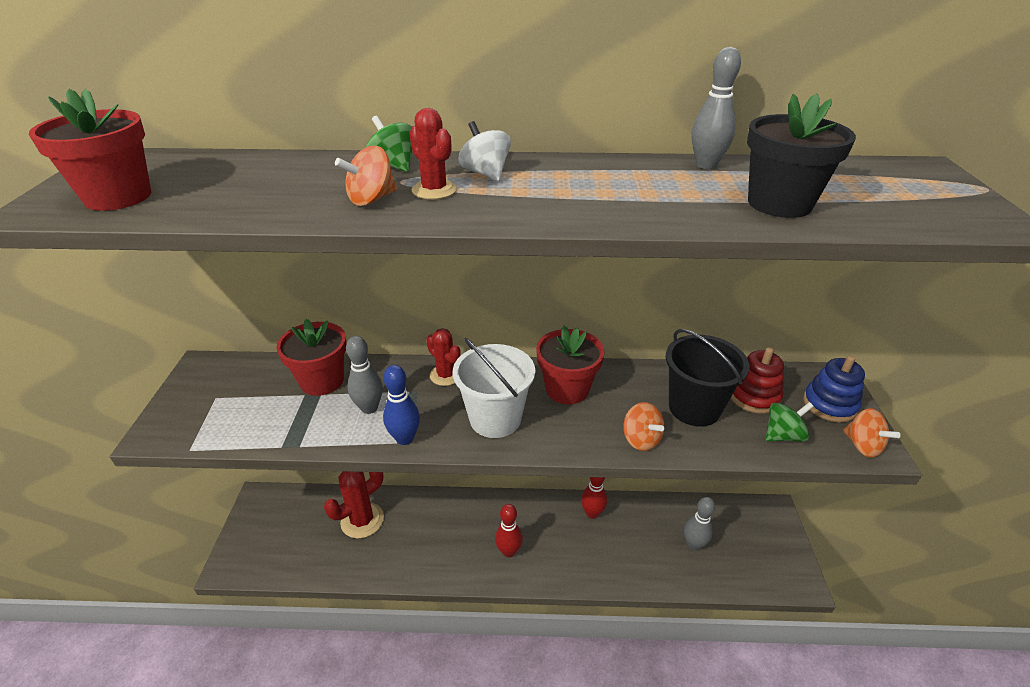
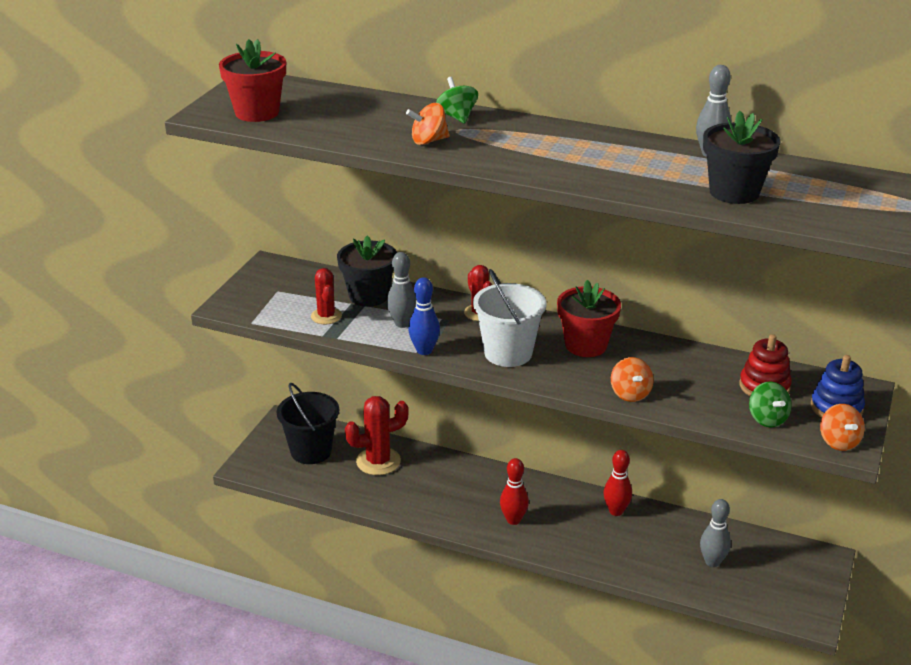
camera: 20 degrees right, 5 degrees down
red flower pot [276,319,347,396] -> black flower pot [337,235,397,307]
red cactus [409,108,457,199] -> red cactus moved to [311,268,342,324]
white spinning top [458,121,511,181] -> none
black bucket [666,329,750,427] -> black bucket moved to [277,383,339,464]
green spinning top [765,402,814,442] -> green spinning top turned 75 degrees clockwise [749,382,792,428]

